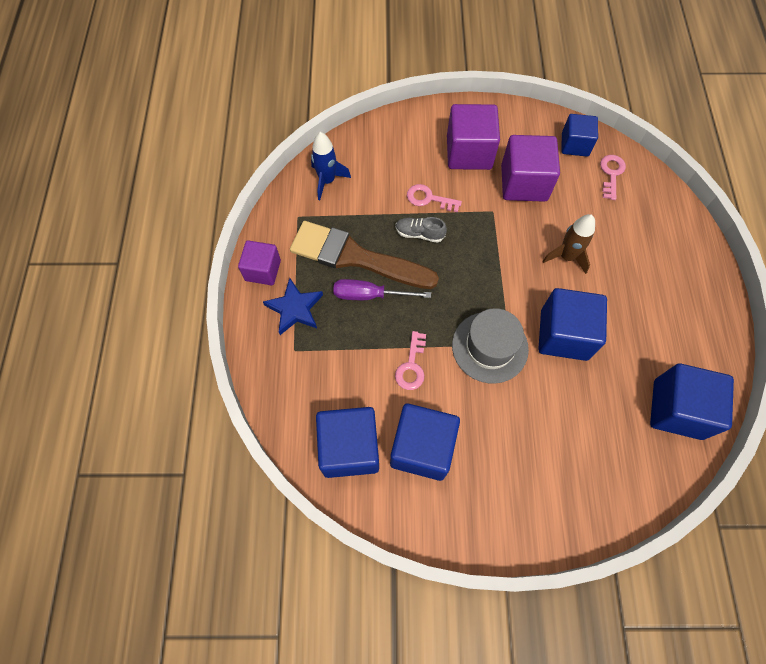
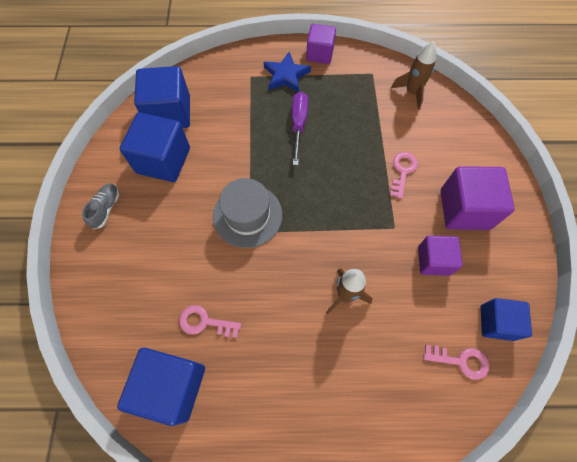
camera: 90 degrees right, 0 degrees up
brown brush [290,221,439,289] -> none
blue rocket [311,132,351,200] -> brown rocket [391,41,436,110]
grey shoe [395,217,447,243] -> grey shoe moved to [82,183,119,229]
pink key [395,331,426,390] -> pink key moved to [179,305,241,338]
purple cube [501,135,560,202] -> purple cube [418,236,462,276], size x0.63
blue cube [538,288,607,361] -> none

